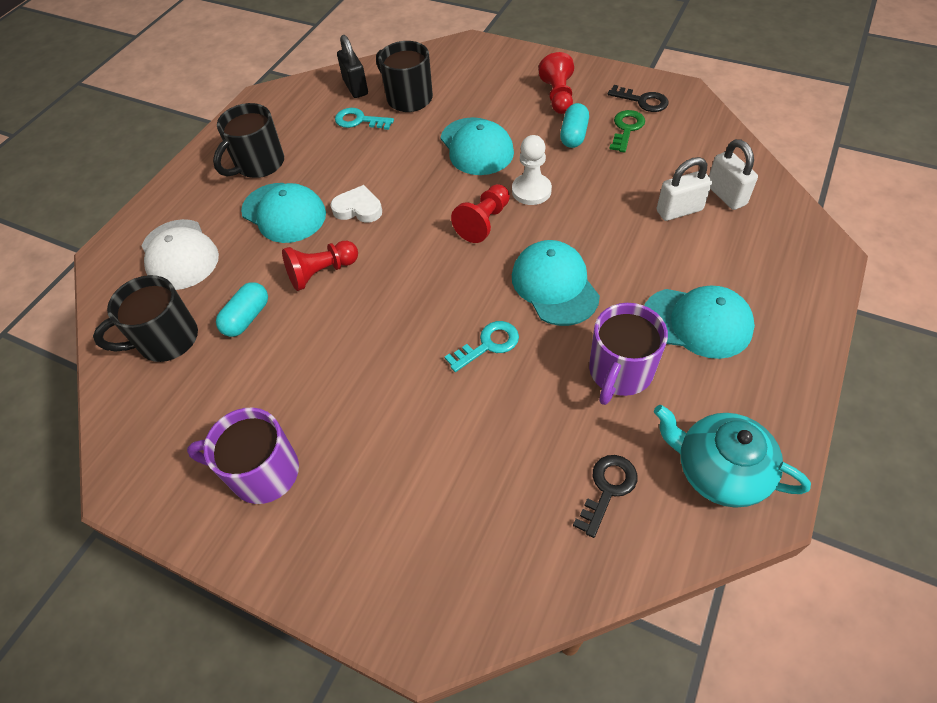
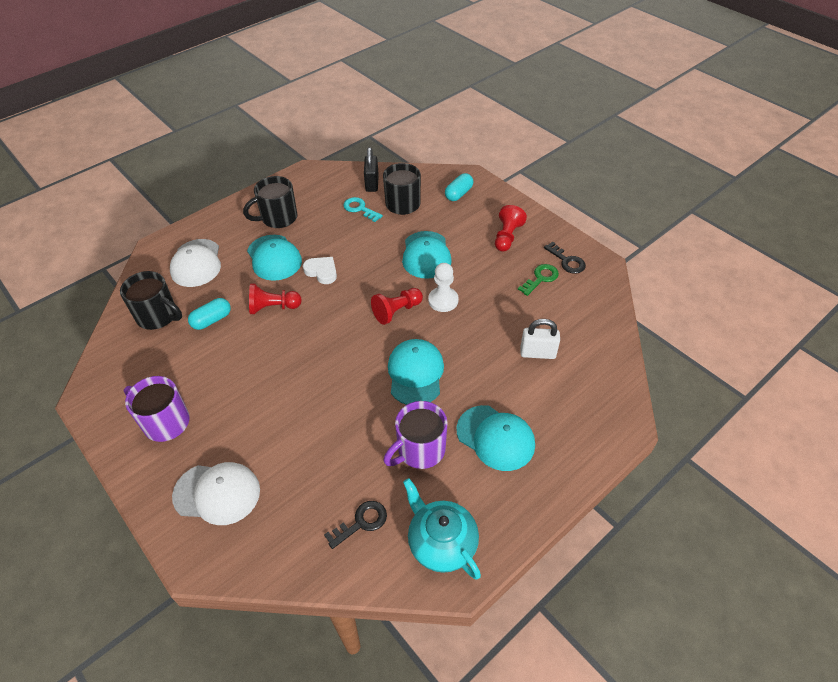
camera: 20 degrees right, 5 degrees down
black mug [93,275,198,362] -> black mug turned 150 degrees counterclockwise [120,271,182,330]
turquoise key [445,321,519,372] -> none
turquoise capsule [560,103,589,148] -> turquoise capsule moved to [445,173,473,201]
white padlock [709,139,758,210] -> none
none -> white cap [172,462,260,525]

